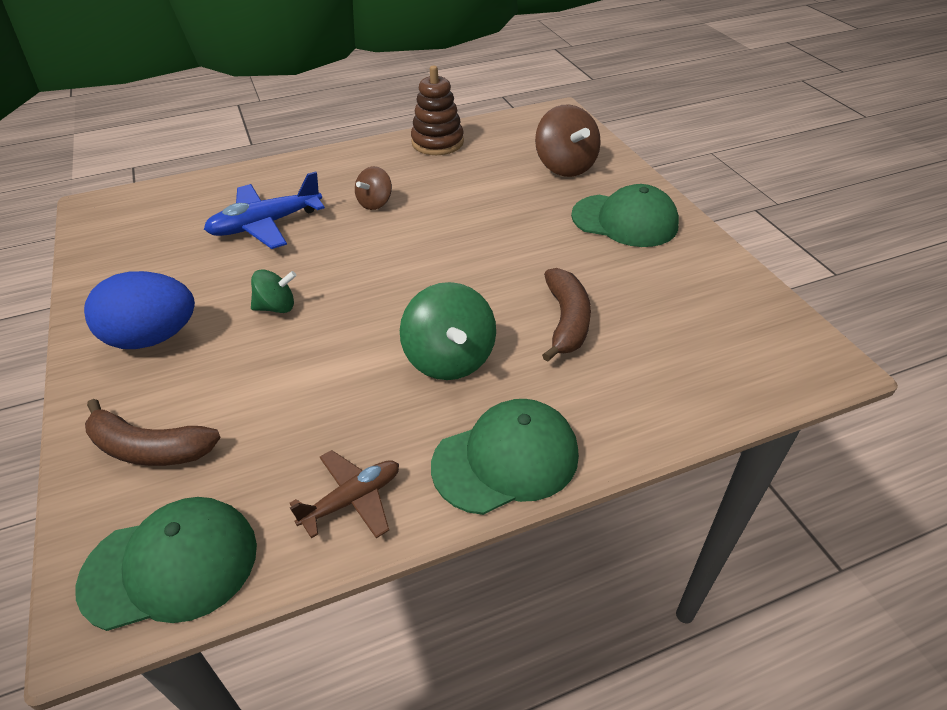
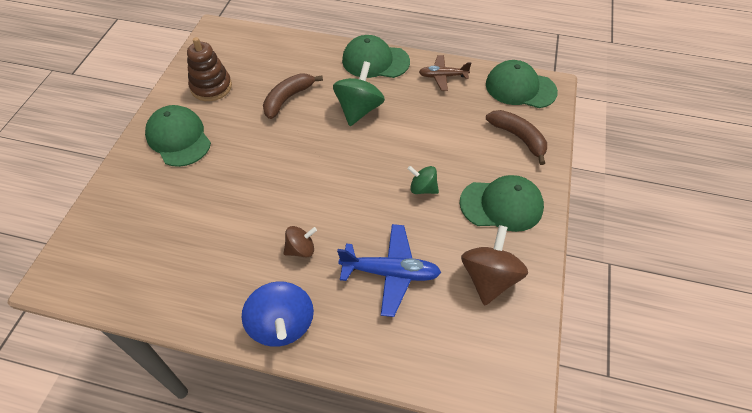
camera: 145 degrees left, 10 degrees up
blue egg [84,271,195,349] -> green cap [460,175,544,232]
brown stacking toy [411,66,464,155] -> brown stacking toy moved to [187,37,232,101]
brown spinning top [535,104,601,177] -> brown spinning top moved to [461,225,528,306]
none -> blue spinning top [241,281,314,347]

